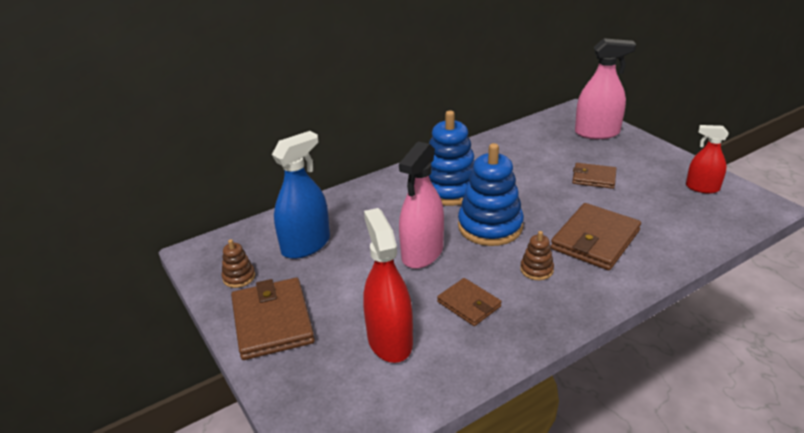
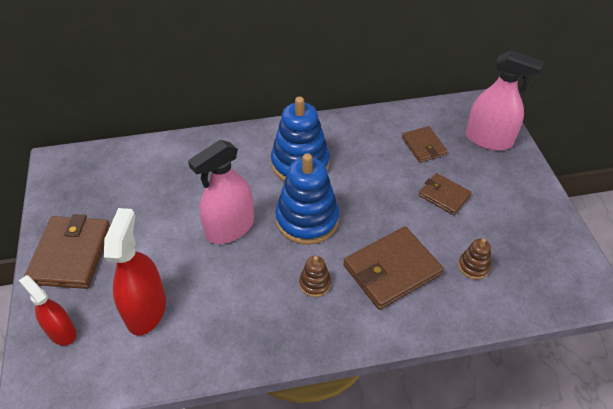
camera: 20 degrees right, 15 degrees up
brown stacking toy [222,239,255,288] -> brown stacking toy moved to [458,238,491,279]
blue spray bottle [272,131,330,259] -> none
brown wallet [437,278,502,326] -> brown wallet moved to [402,126,448,163]
red spray bottle [686,125,728,194] -> red spray bottle moved to [19,275,76,346]

